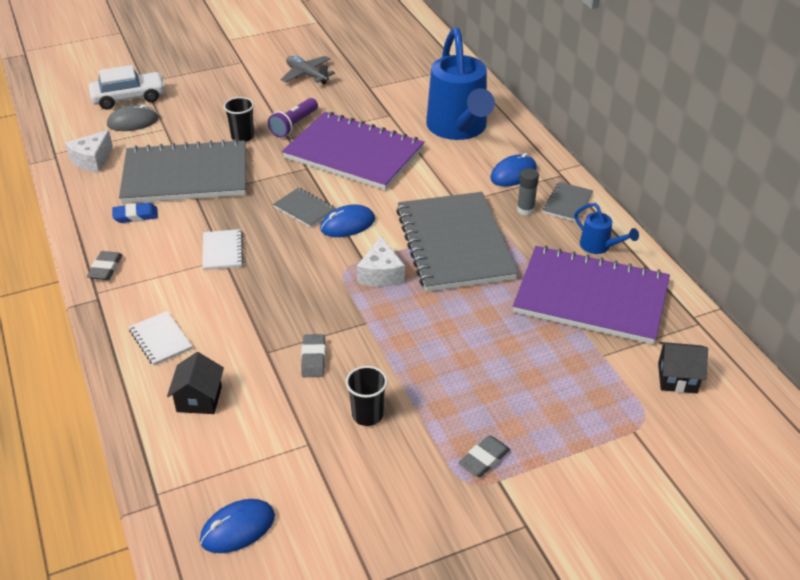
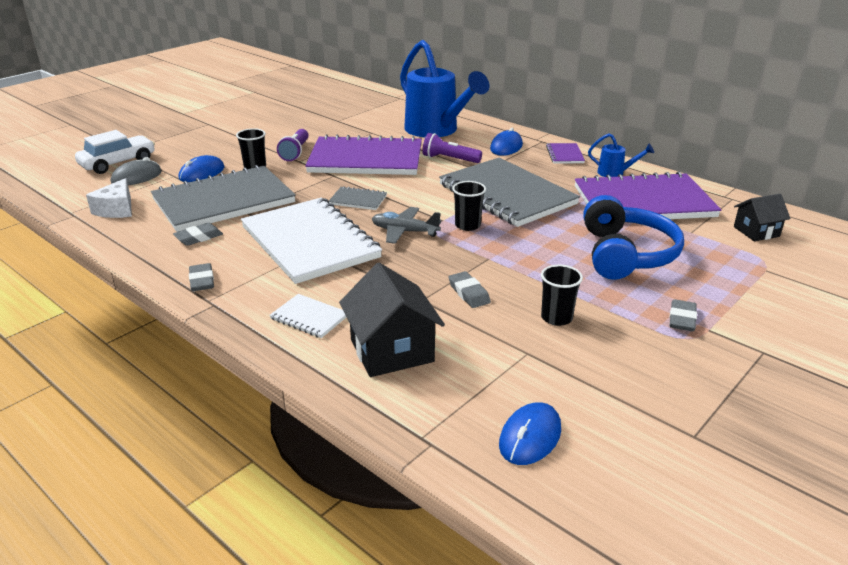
camera: 25 degrees left, 10 degrees down
blue eraser [112,202,158,223] -> grey eraser [173,223,223,246]
black house [167,352,224,414] -> black house [339,263,445,377], size x1.64
white notebook [202,229,243,270] -> white notebook [241,198,382,284], size x2.40
grey plane [281,56,335,84] -> grey plane moved to [372,207,442,244]
blue mouse [320,204,375,237] -> blue mouse moved to [179,155,224,182]
white cheese [357,236,405,287] -> black cup [452,181,486,231]
grey glue stick [517,168,539,216] -> none
grey notebook [543,182,593,222] -> purple notebook [546,143,585,163]
none -> purple flashlight [422,133,482,163]
none -> blue headphones [583,195,684,280]

